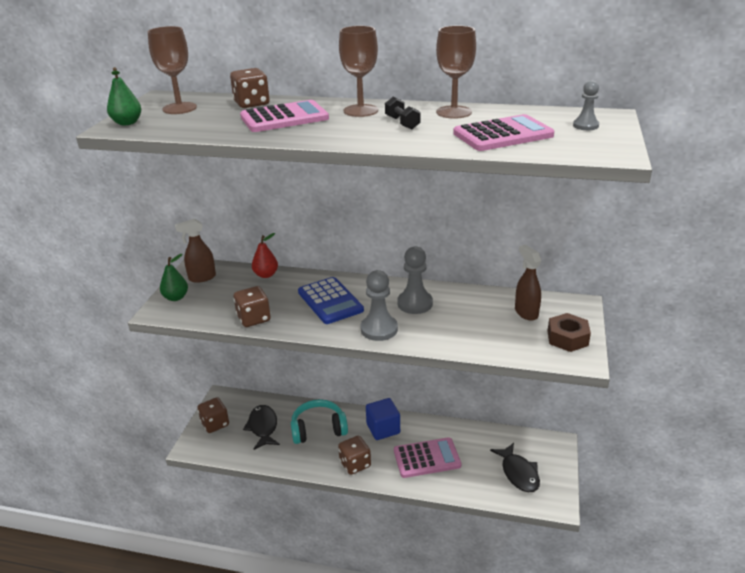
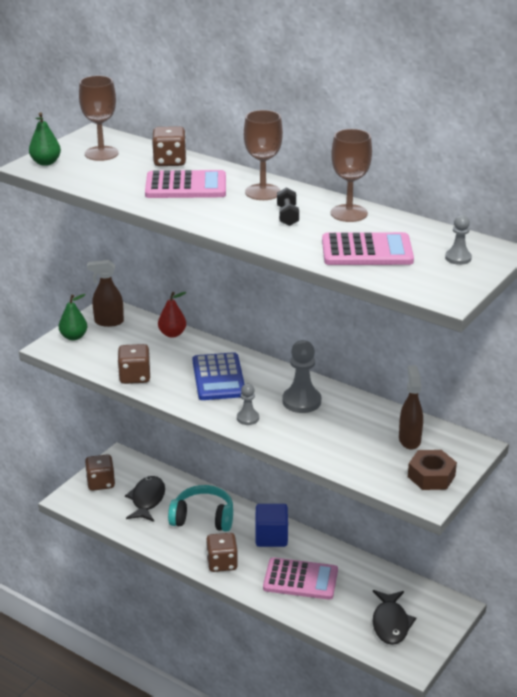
camera: 20 degrees right, 0 degrees up
grey pawn [361,270,398,341] -> grey pawn [237,384,259,425], size x0.57

